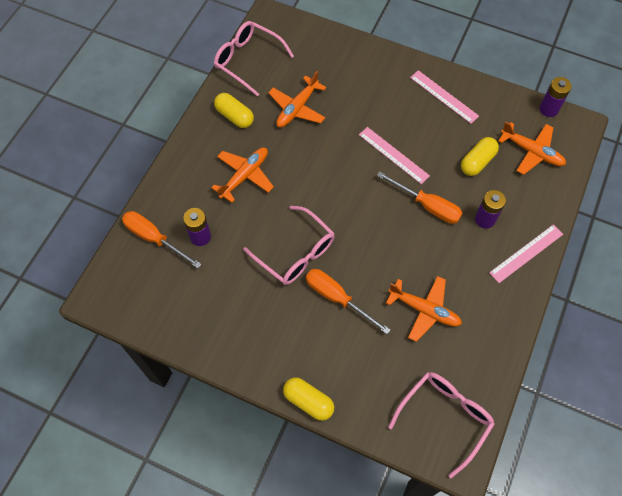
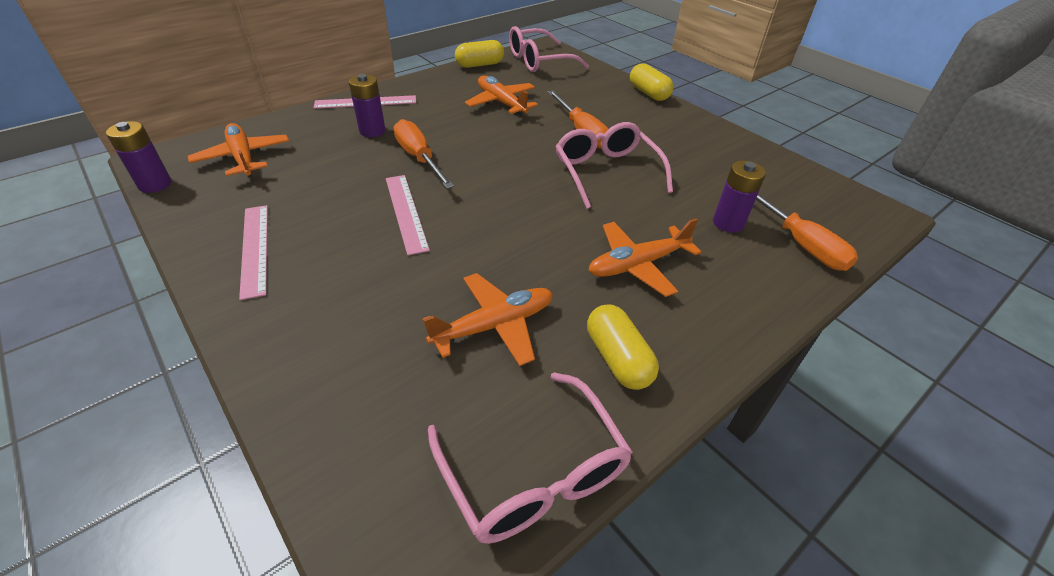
camera: 155 degrees left, 20 degrees down
yellow capsule [461,137,499,176] -> yellow capsule moved to [455,40,504,68]

